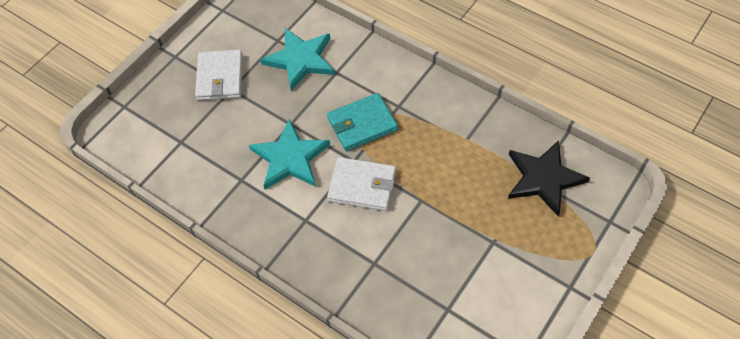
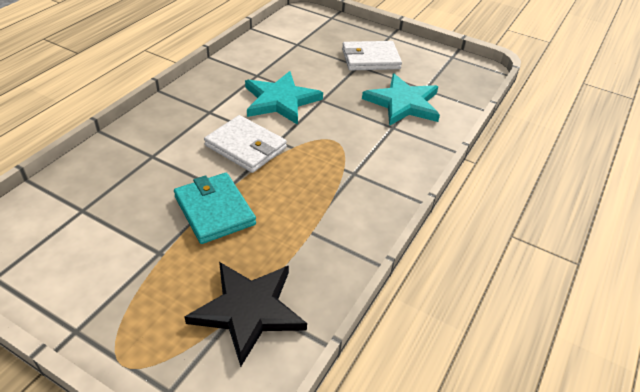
camera: 80 degrees right, 15 degrees down
turquoise wallet [327,93,398,151] -> turquoise wallet moved to [174,173,256,244]
white wallet [327,157,396,211] -> white wallet turned 60 degrees counterclockwise [204,115,287,173]

